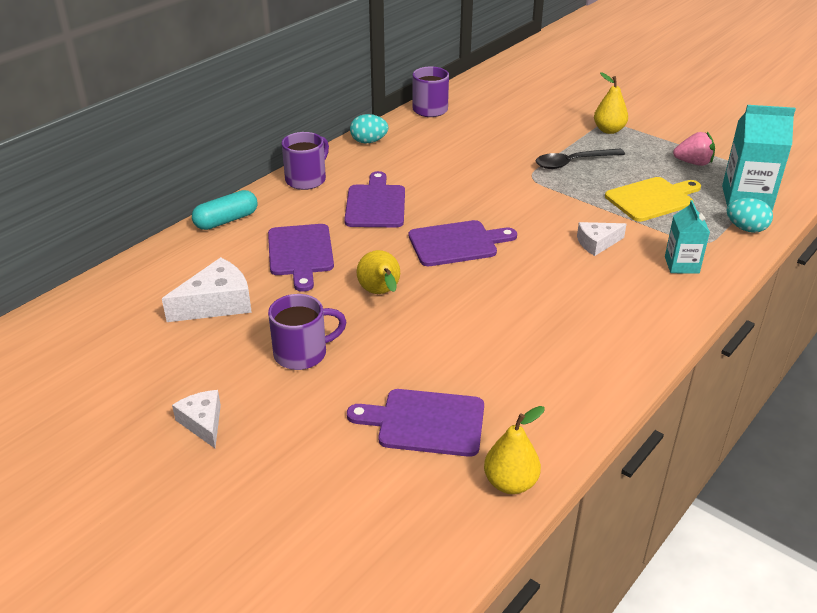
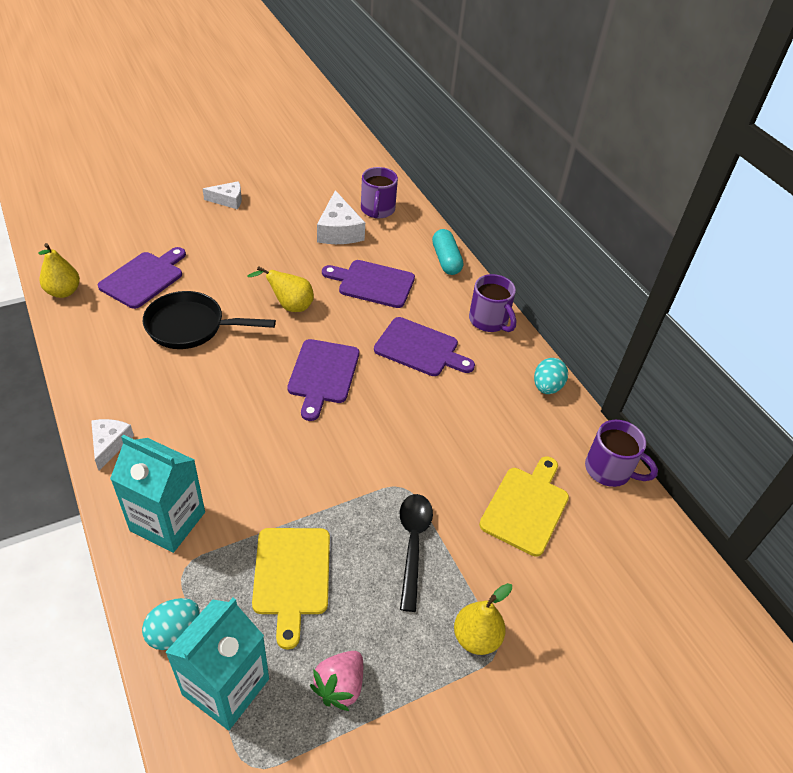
camera: 110 degrees right, 10 degrees up
purple mug [268,294,346,370] -> purple mug moved to [361,167,398,218]
white cheese [577,222,627,256] -> white cheese moved to [91,419,134,471]
turquoise carton [665,200,710,274] -> turquoise carton [110,435,205,553], size x1.65
none -> black pan [143,291,276,349]
none -> yellow cutting board [479,456,569,557]

